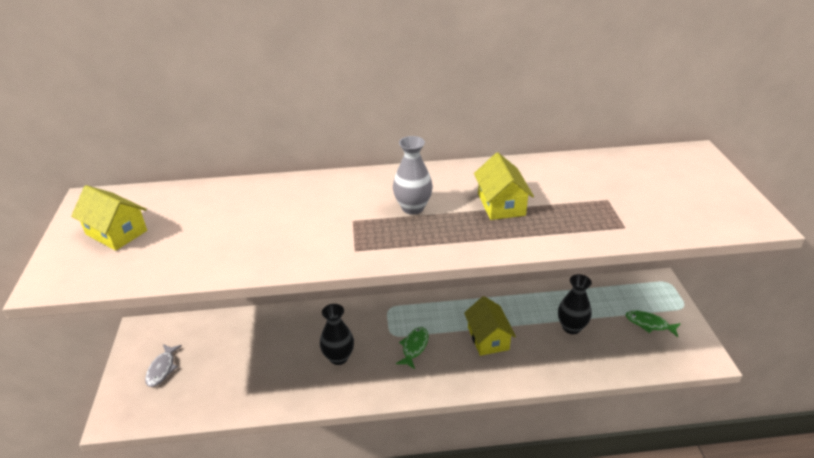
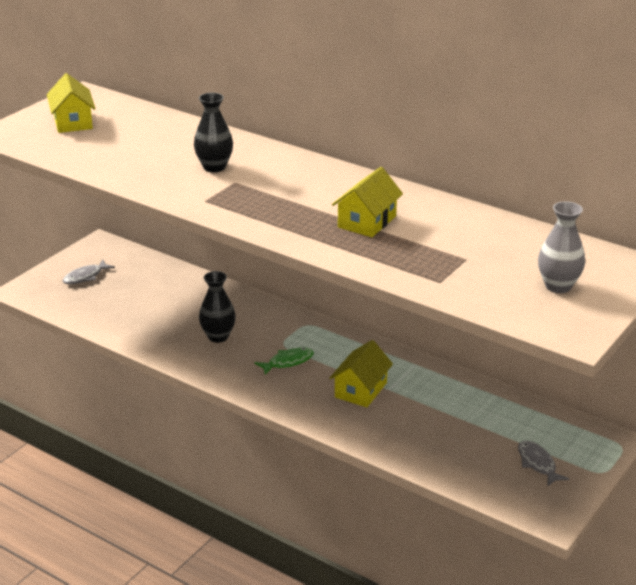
camera: 40 degrees right, 5 degrees down
grey vase [393,136,433,215] -> grey vase moved to [538,201,585,293]
black vase [558,274,592,334] -> black vase moved to [194,93,233,172]
green fish [626,310,681,337] -> grey fish [518,441,569,487]

